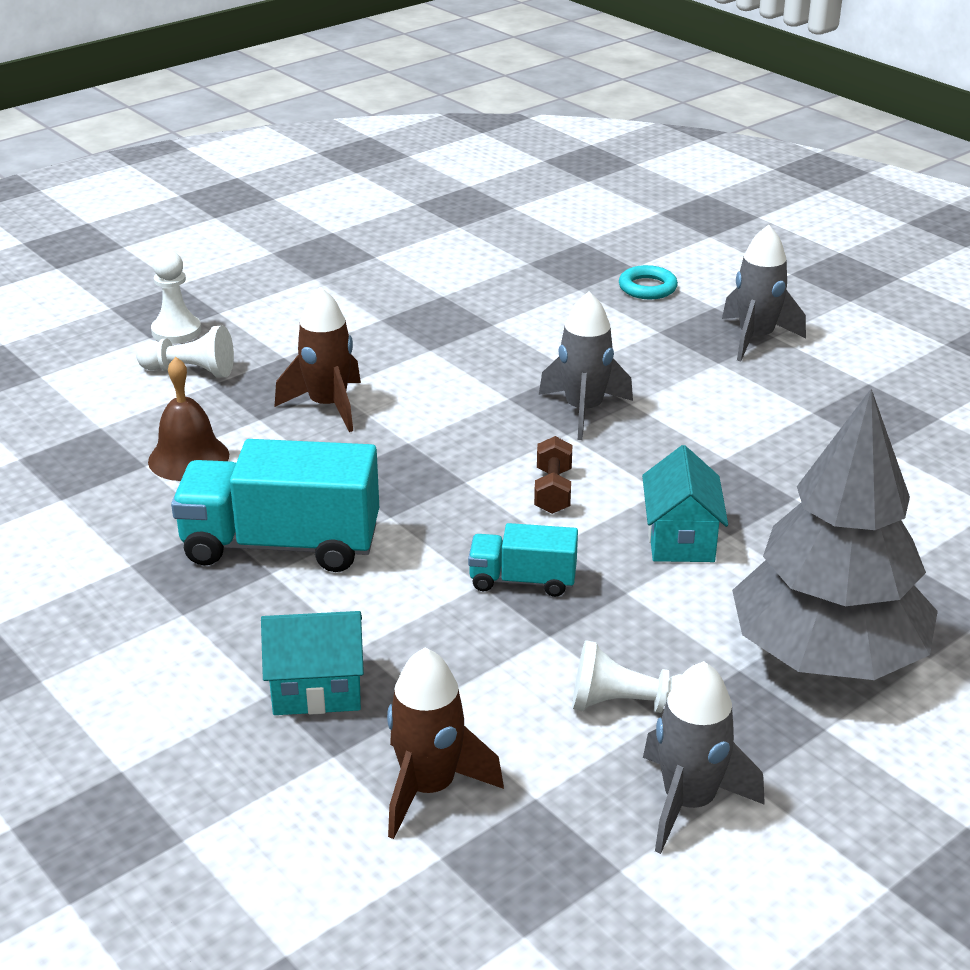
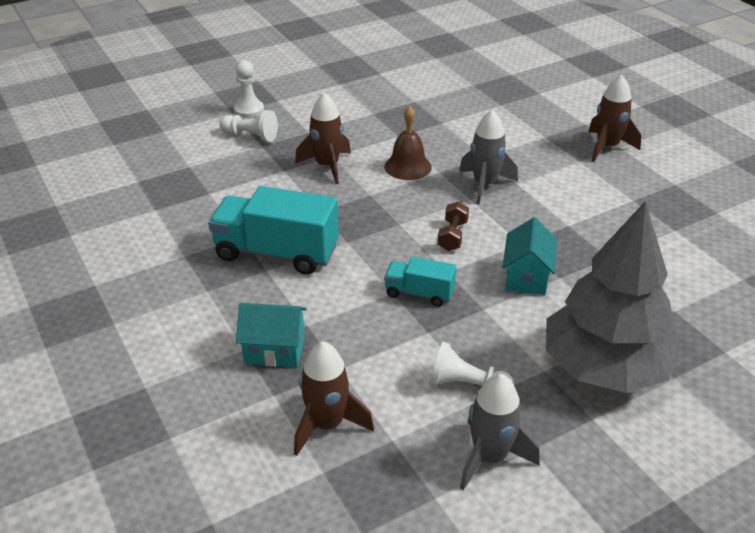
camera: 10 degrees right, 5 degrees up
brown bell [148,357,229,481] -> brown bell moved to [384,106,432,180]
turquoise ring [619,265,678,299] -> none
grey rocket [722,225,806,361] -> brown rocket [588,75,641,162]

